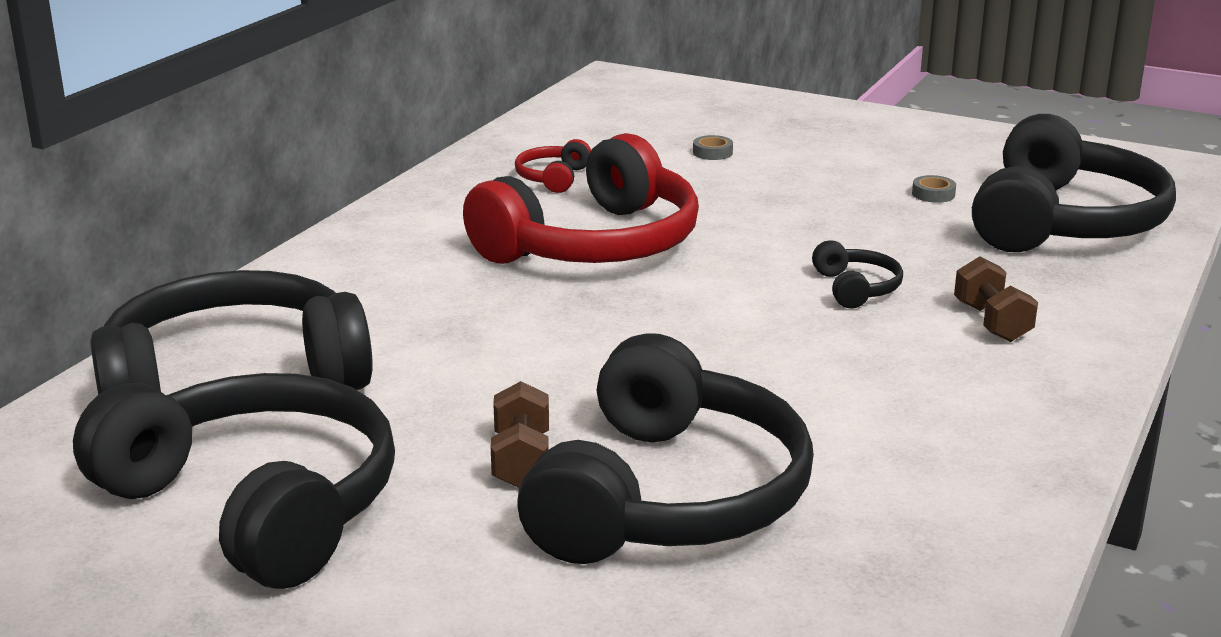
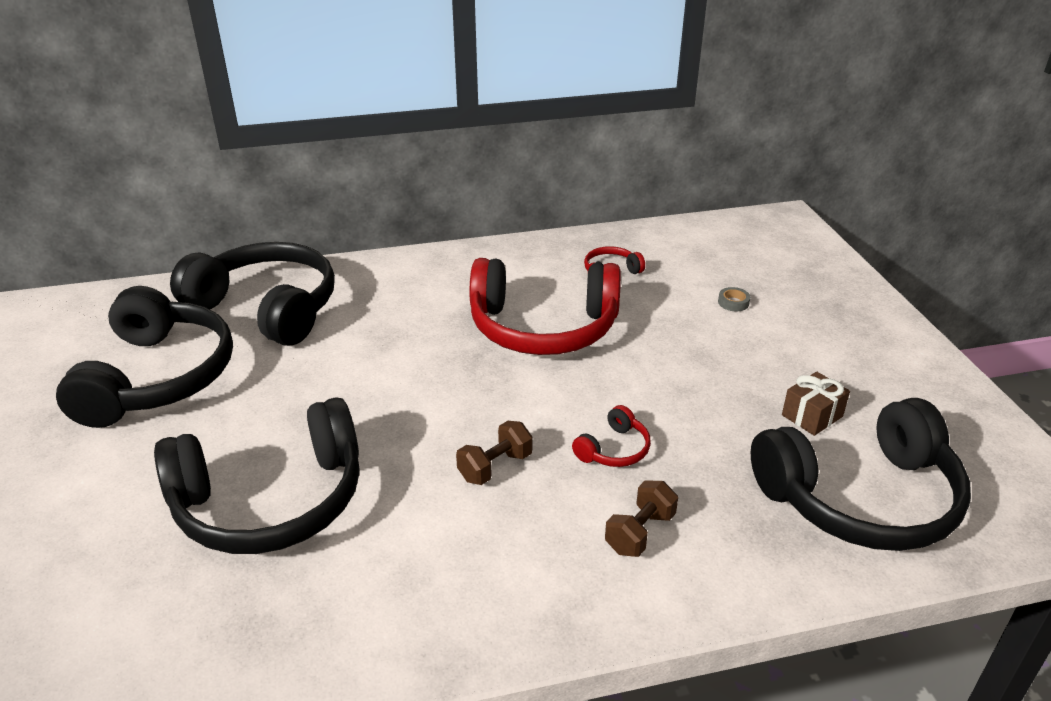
camera: 50 degrees right, 10 degrees up
brown dumbbell [491,381,549,488] -> brown dumbbell moved to [456,421,533,485]
black headphones [812,240,903,309] -> red headphones [572,405,651,467]
grey tape [912,175,956,203] -> brown gift [782,372,850,436]

